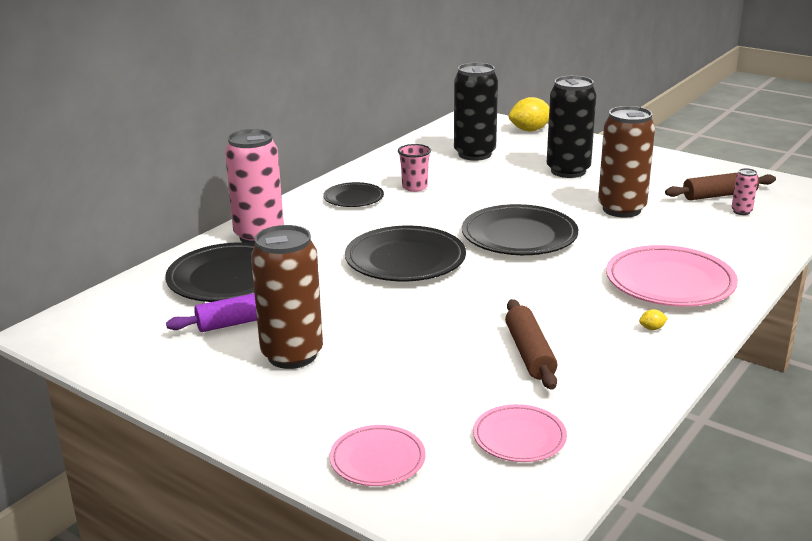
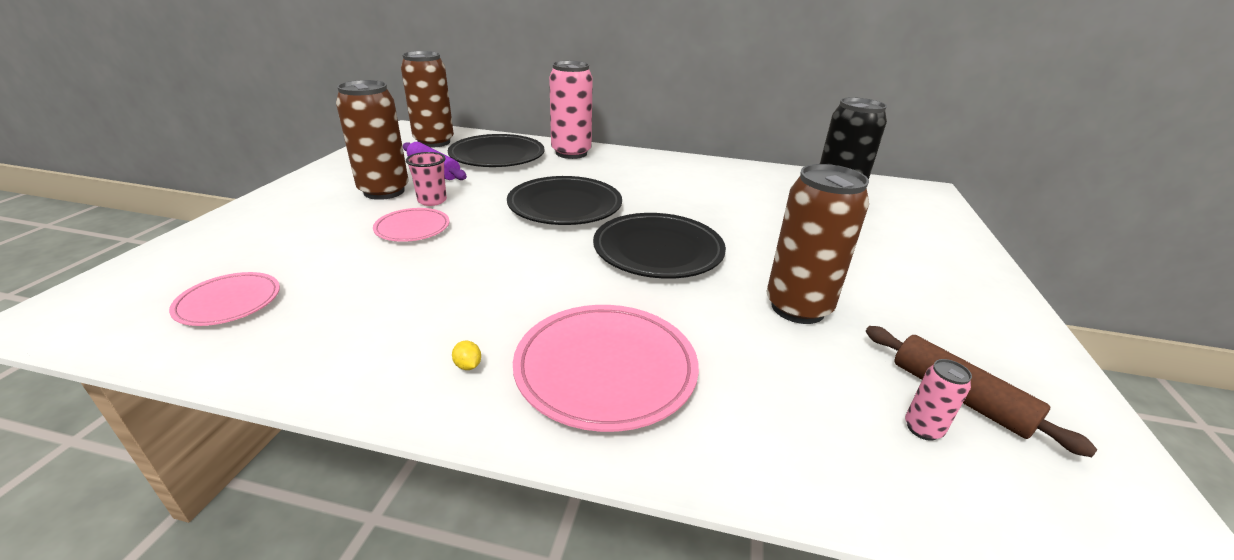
camera: 65 degrees right, 5 degrees up
black plate [323,182,384,207] -> none
pink plate [330,425,425,486] -> pink plate moved to [373,208,450,242]
pink cup [398,144,431,192] -> pink cup moved to [406,152,447,206]
brown rolling pin [505,299,557,390] -> none
yellow lemon [509,97,549,131] -> none
black can [547,76,596,178] -> none
none -> brown can [401,51,454,148]

